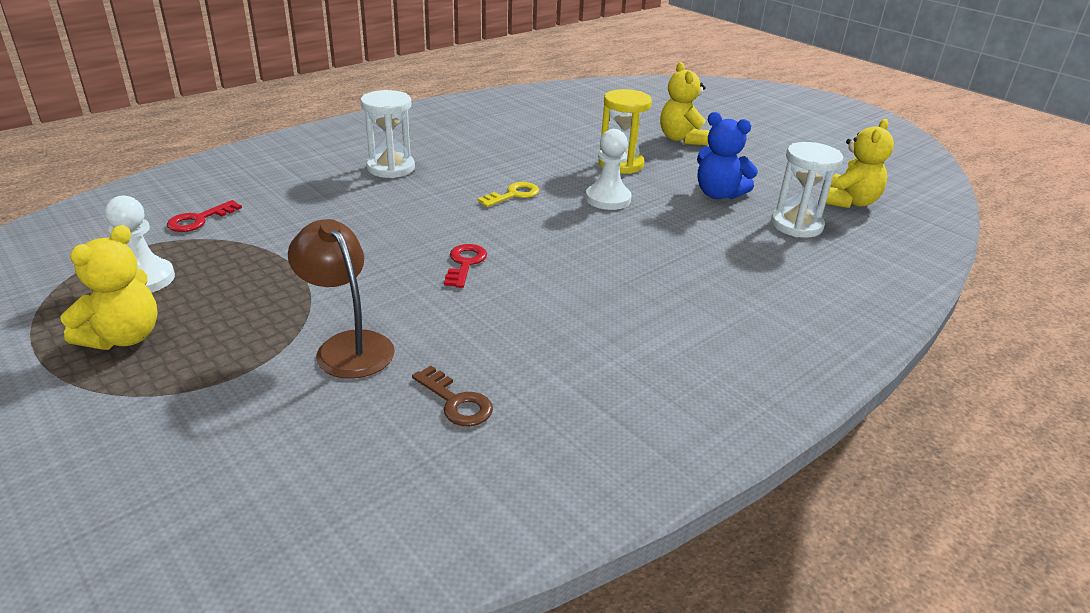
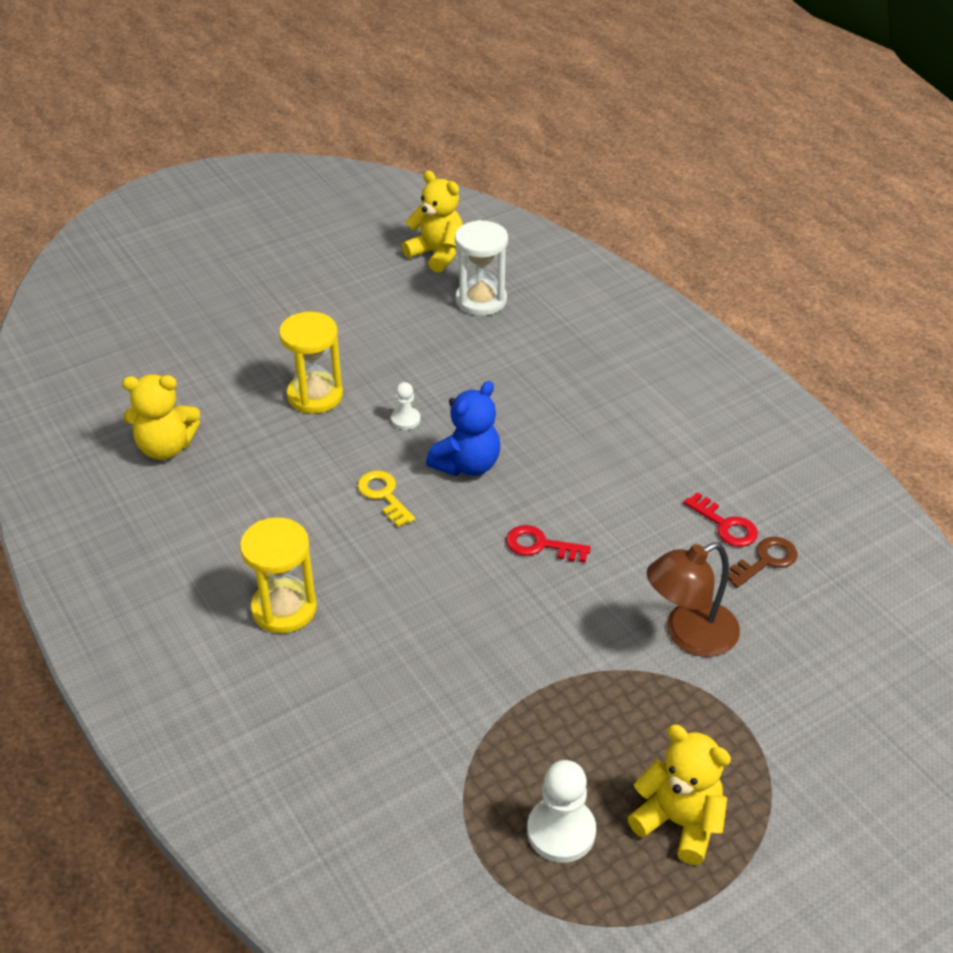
camera: 80 degrees left, 10 degrees up
red key [167,200,242,232] -> red key moved to [684,492,758,547]
white hourglass [360,90,415,178] -> yellow hourglass [240,518,317,633]
white pawn [586,129,632,210] -> white pawn [391,382,420,430], size x0.56
yellow teddy bear [660,62,709,145] -> yellow teddy bear moved to [122,374,200,460]
blue teddy bear [697,112,758,199] -> blue teddy bear moved to [426,381,500,476]

